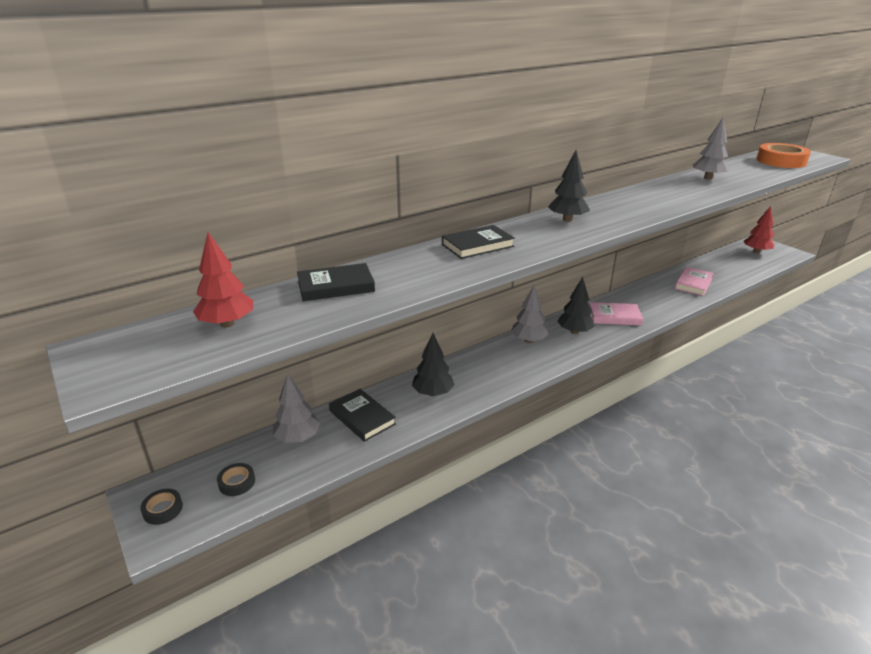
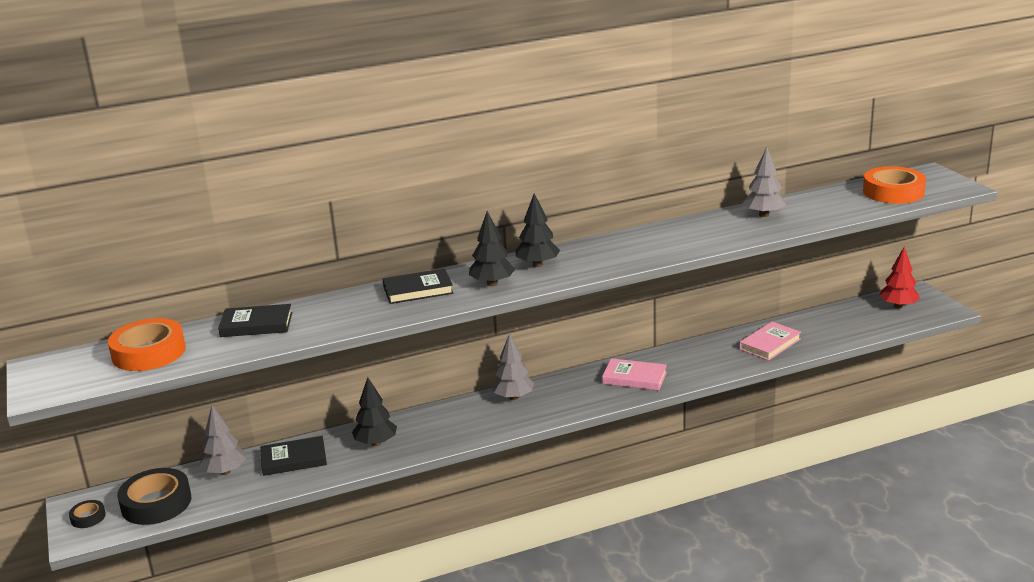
camera: 15 degrees right, 5 degrees down
red tree [193,232,253,327] -> orange tape [108,318,186,371]
black tape [217,463,255,496] -> black tape [117,468,191,525], size x2.07
black book [329,389,396,442] -> black book turned 75 degrees counterclockwise [260,436,327,476]
black tree [558,277,594,334] -> black tree moved to [469,211,515,286]

